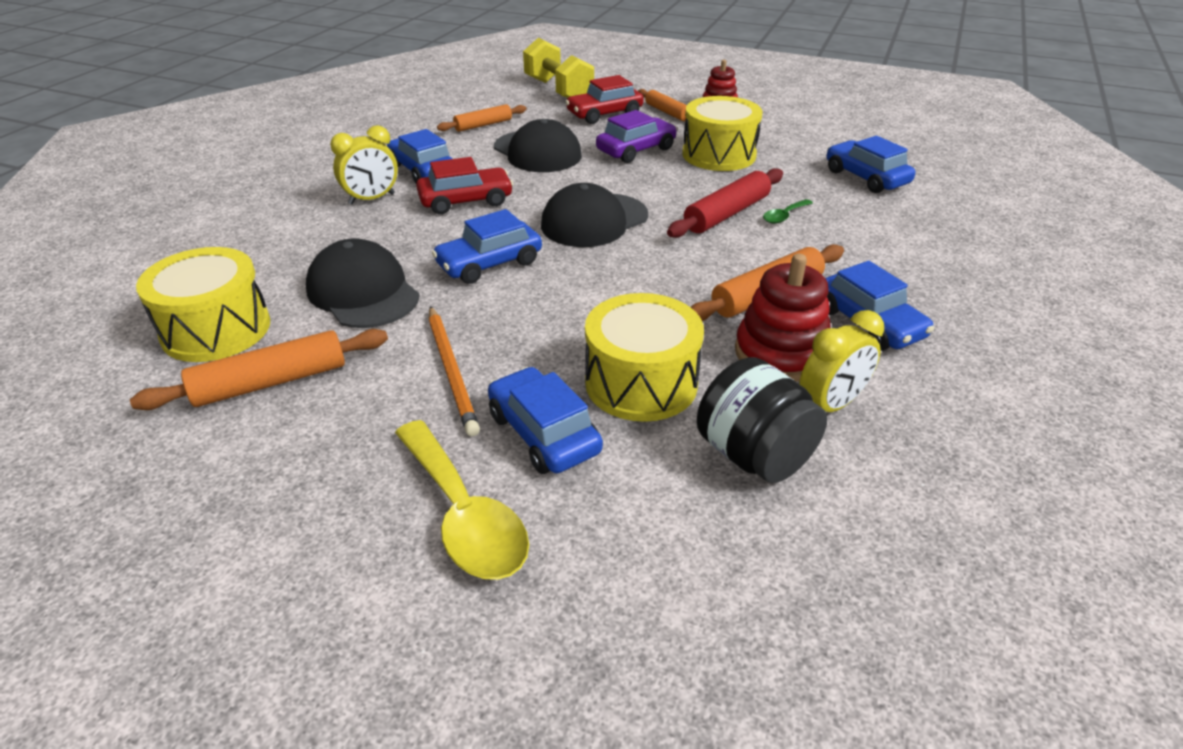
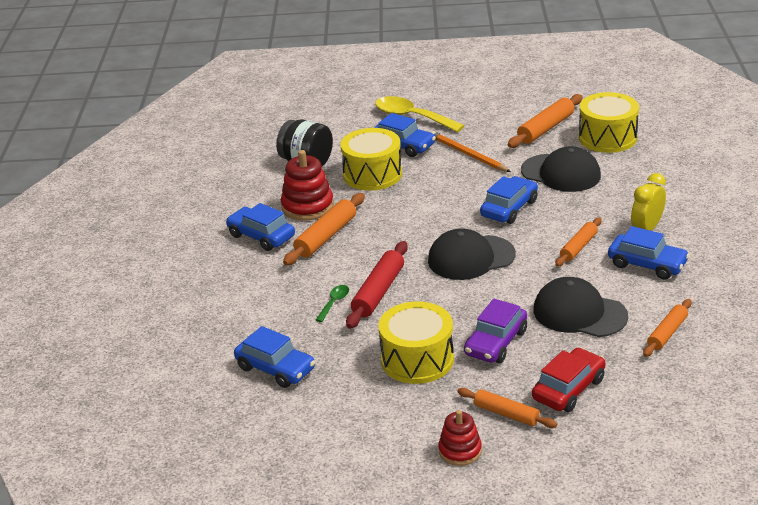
camera: 160 degrees right, 5 degrees down
red car [416,157,513,214] -> orange rolling pin [555,217,602,267]
yellow dumbbell [523,38,594,98] -> none
black cap [541,183,648,247] -> black cap turned 135 degrees counterclockwise [428,228,516,280]
yellow clock [799,310,884,412] -> none

